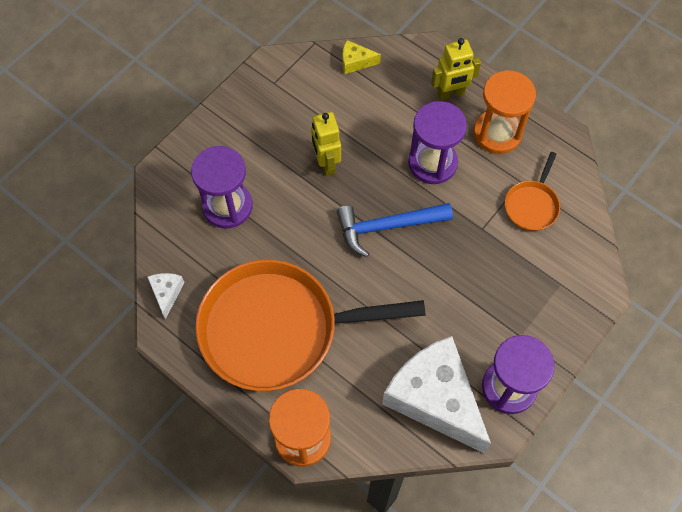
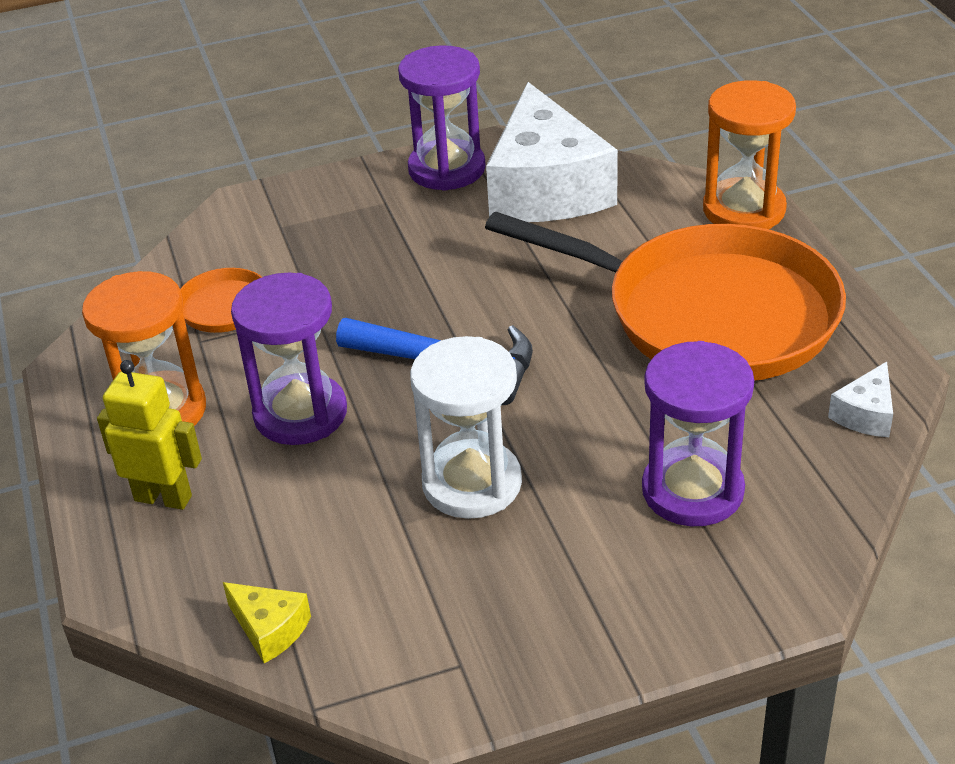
camera: 145 degrees left, 25 degrees down
yellow robot [311,112,341,176] -> white hourglass [410,336,522,519]

